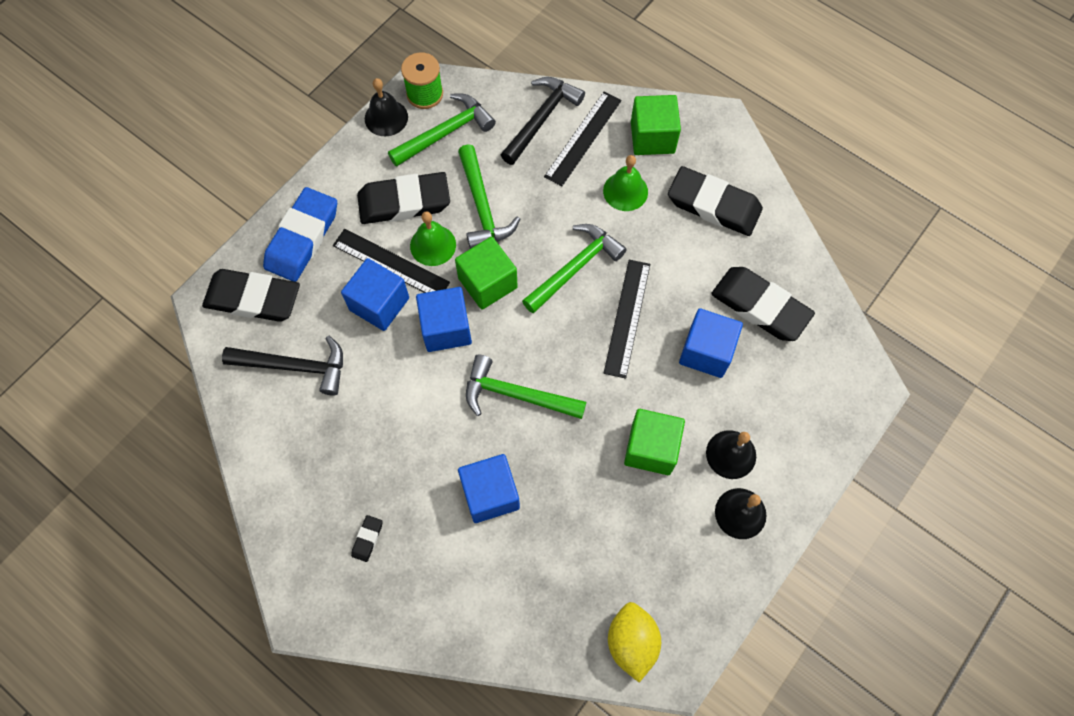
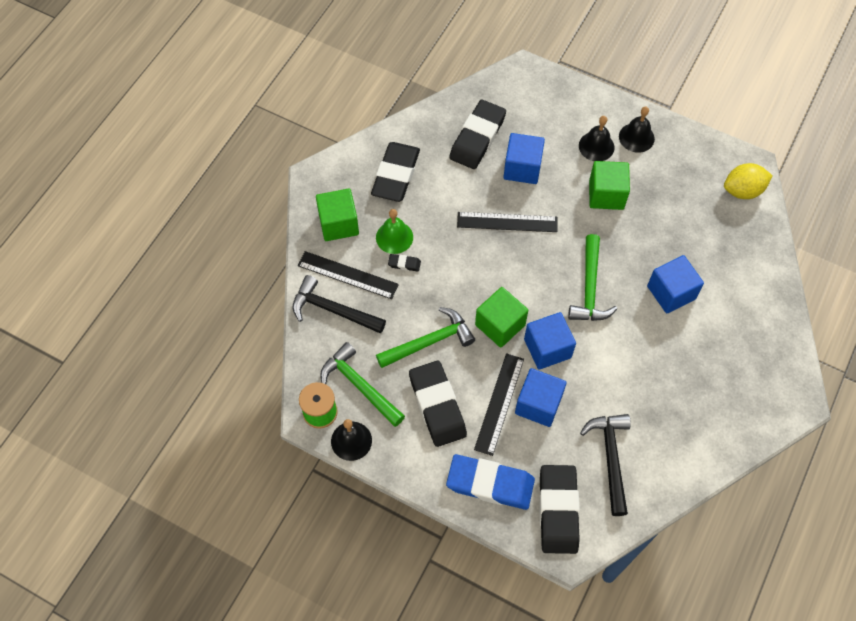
camera: 100 degrees left, 5 degrees down
black eraser [351,515,382,562] -> black eraser moved to [388,254,421,272]
green bell [410,211,456,266] -> none
green hammer [522,224,627,314] -> none

